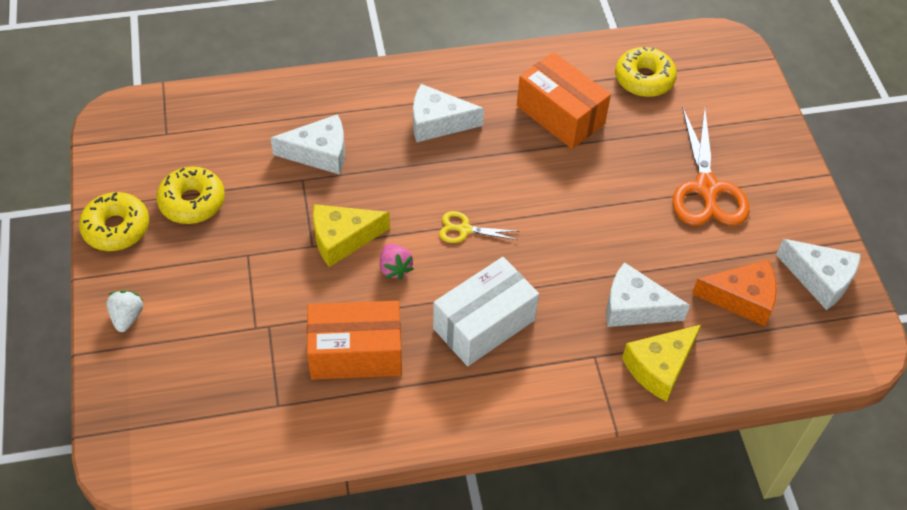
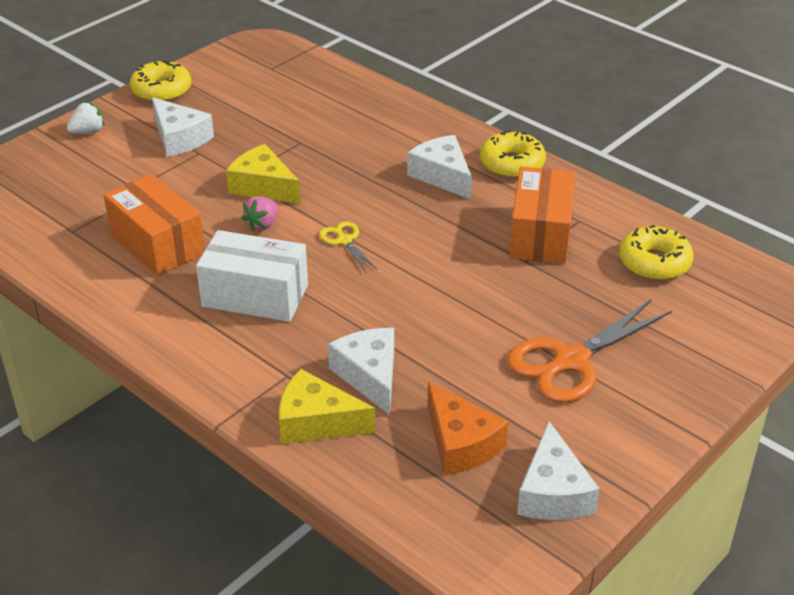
camera: 55 degrees right, 15 degrees down
yellow donut [156,167,225,224] -> yellow donut moved to [480,130,546,178]
white cheese [271,114,345,175] -> white cheese moved to [152,97,214,157]

